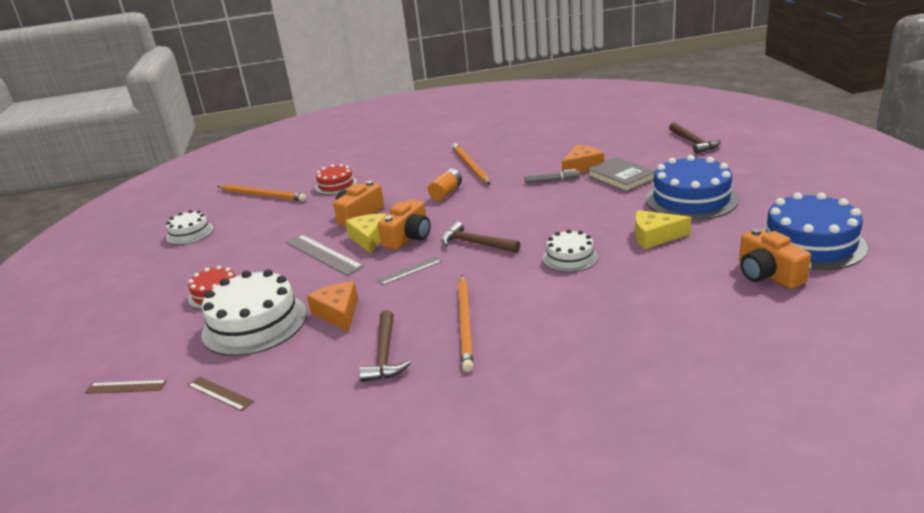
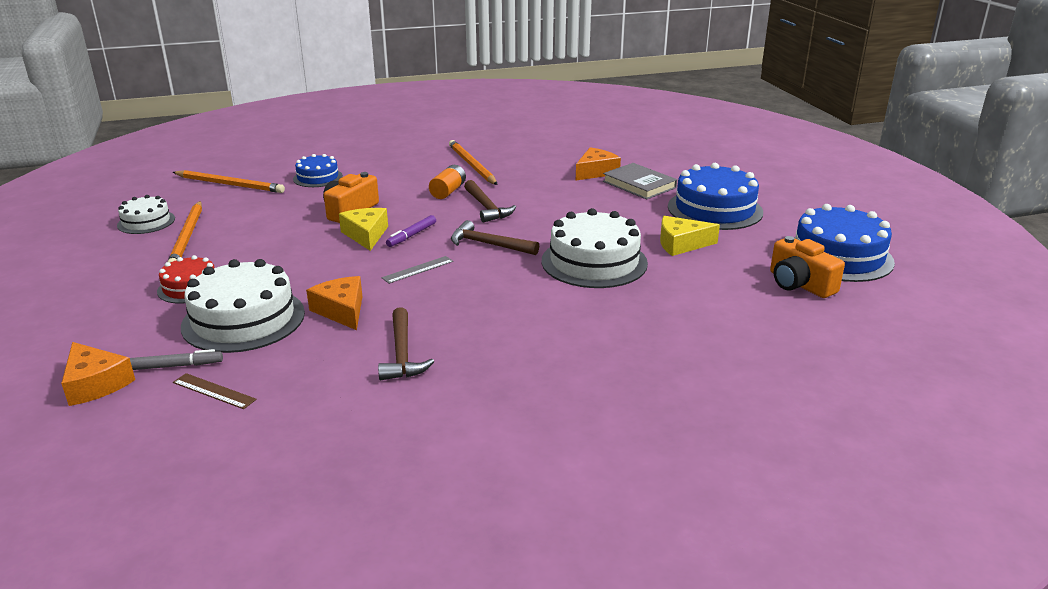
camera: 10 degrees left, 0 degrees up
brown ruler [85,380,167,394] -> orange cheese [61,342,135,406]
grey ruler [286,234,364,276] -> none
red cake [315,164,357,195] -> blue cake [293,154,343,187]
orange camera [378,199,430,250] -> purple marker [386,215,436,247]
orange pencil [458,275,473,372] -> orange pencil moved to [168,201,202,263]
grey marker [525,169,580,184] -> grey marker moved to [130,349,223,370]
white cake [543,230,598,273] -> white cake [542,208,648,288], size x1.78
brown hammer [669,122,721,154] -> brown hammer moved to [464,180,516,223]

